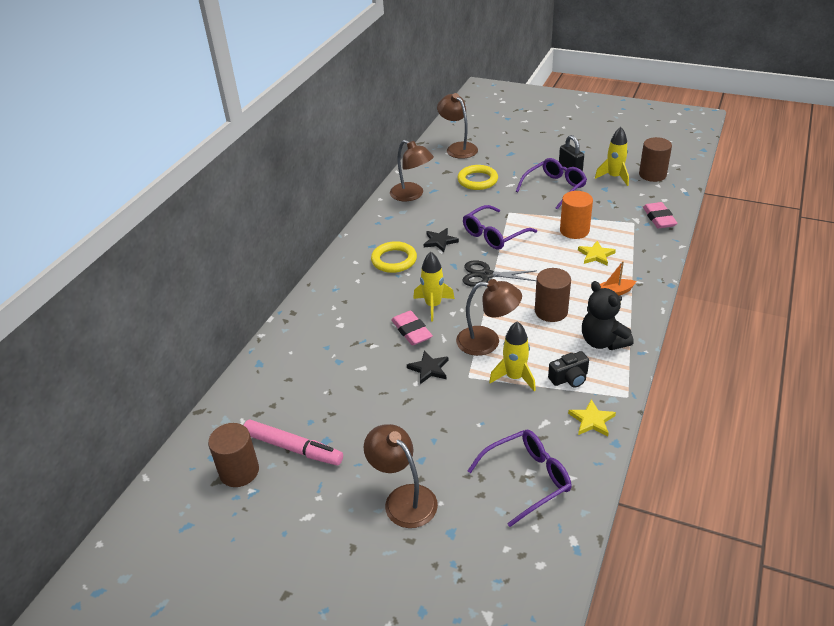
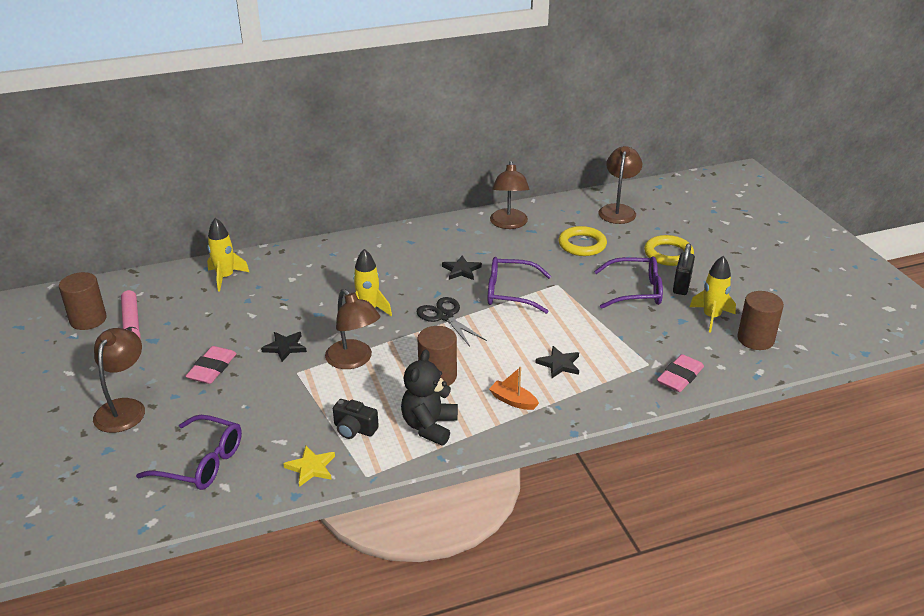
camera: 45 degrees right, 5 degrees down
yellow ring [371,241,417,273] -> yellow ring moved to [644,235,694,266]
pink eraser [391,311,433,345] -> pink eraser moved to [185,346,237,384]
yellow rocket [489,321,536,391] -> yellow rocket moved to [207,218,249,291]
orange cylinder [560,191,593,239] -> none
yellow star [578,241,616,266] -> black star [536,346,579,378]

